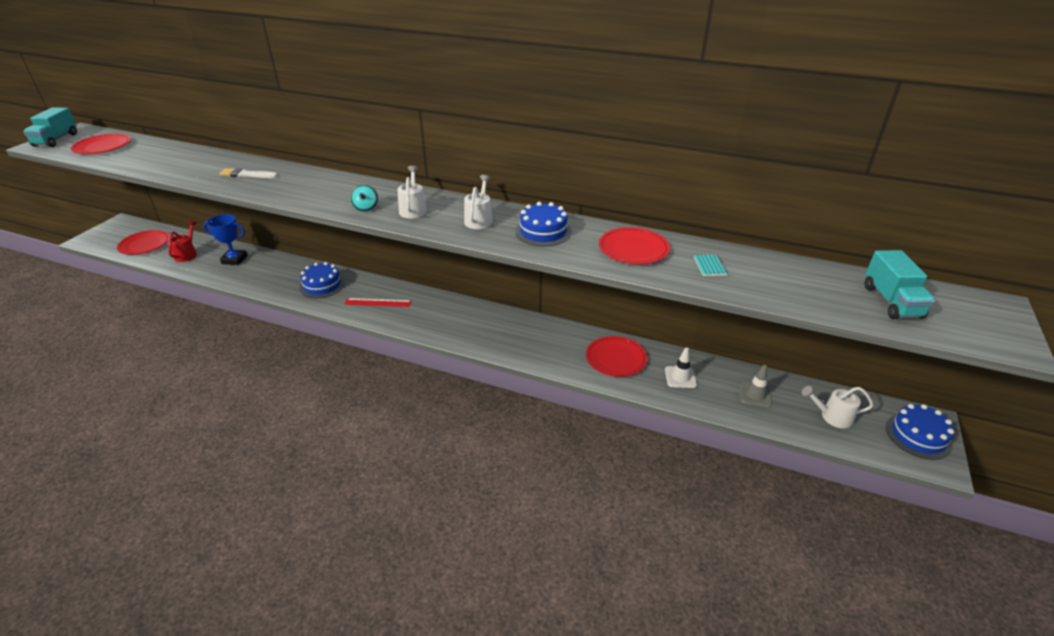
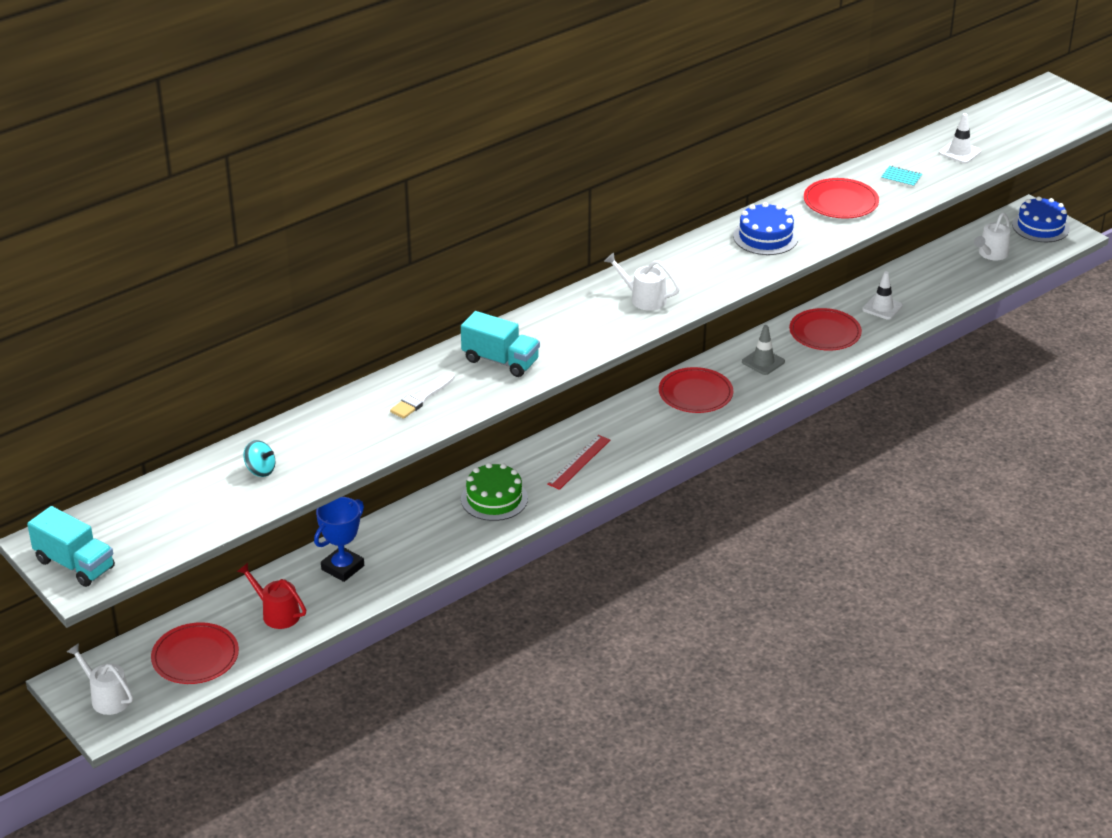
camera: 60 degrees left, 0 degrees up
red plate [71,133,131,154] -> red plate moved to [659,367,733,413]
blue cake [299,262,345,298] -> green cake [461,463,528,521]
turquoise spinning top [351,185,378,212] -> turquoise spinning top moved to [243,440,275,477]
white watering can [464,175,493,229] -> white watering can moved to [67,643,133,715]
grey traffic cone [740,365,772,408] -> grey traffic cone moved to [742,325,785,375]
turquoise truck [865,250,935,319] -> turquoise truck moved to [461,311,540,377]
none -> white traffic cone [939,113,981,164]

